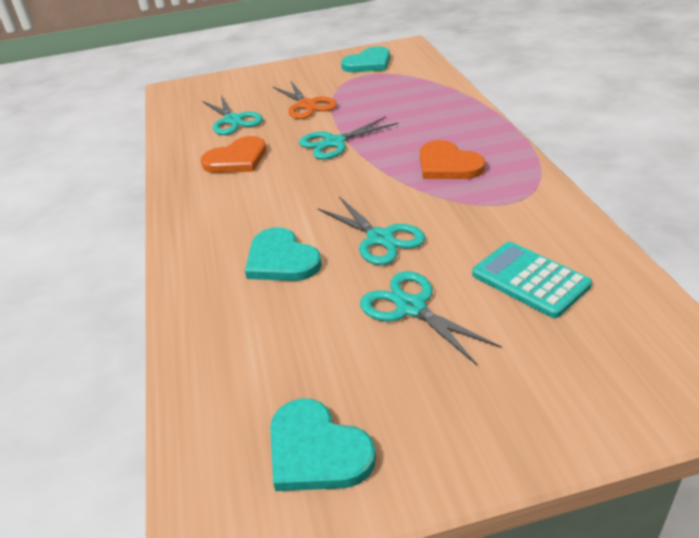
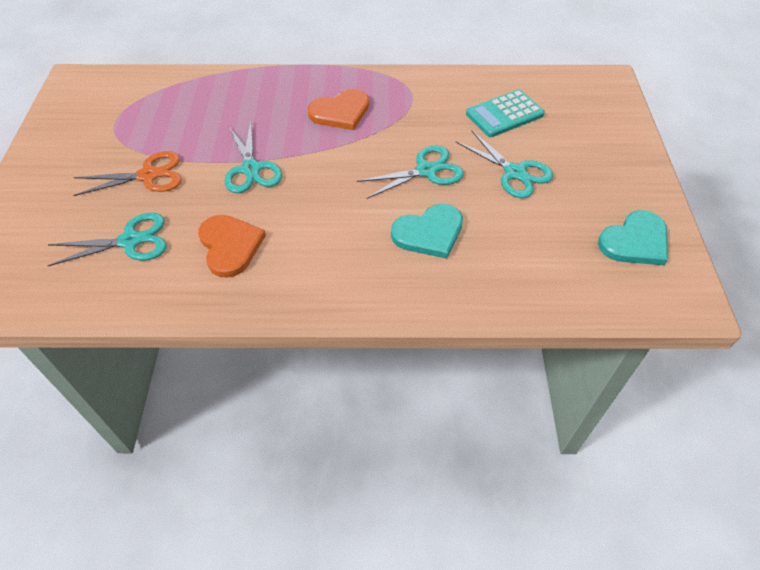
camera: 80 degrees left, 15 degrees up
turquoise heart [341,46,390,72] -> none
turquoise scissors [360,271,502,365] -> turquoise scissors turned 105 degrees counterclockwise [456,131,554,198]

